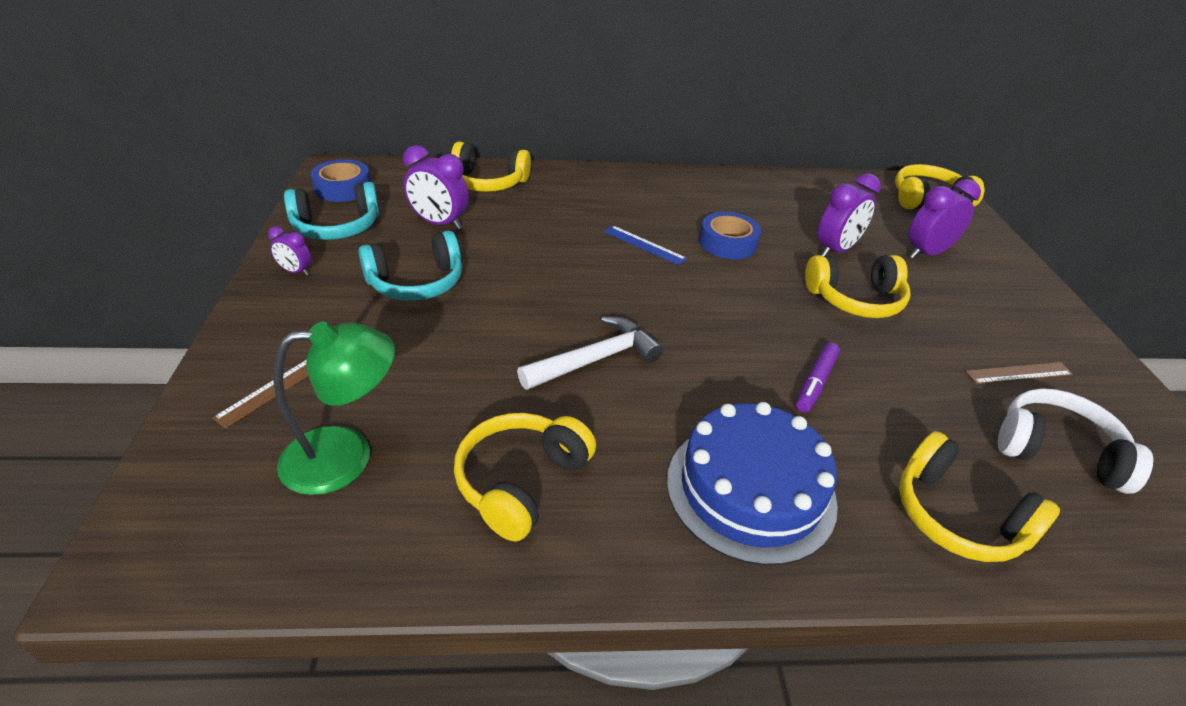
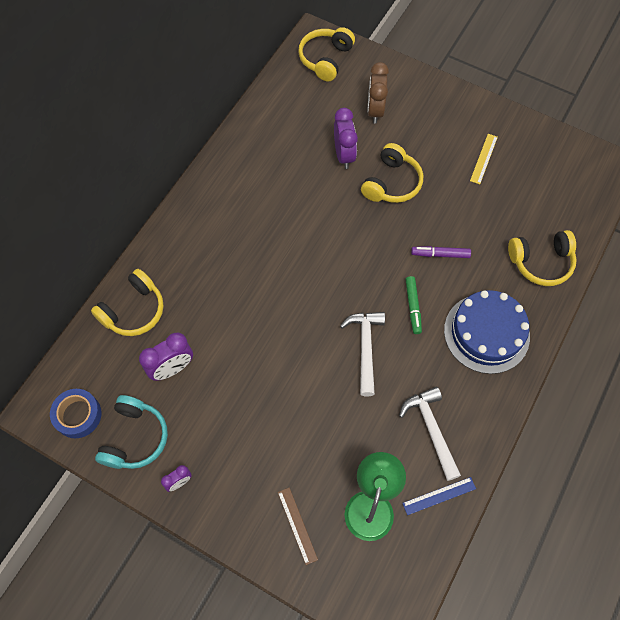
camera: 55 degrees left, 25 degrees up
turquoise headphones [358,231,462,301] -> none
yellow headphones [454,413,596,542] -> white hammer [399,387,461,481]
blue ruler [604,226,687,265] -> blue ruler moved to [402,477,476,515]
blue tape [699,212,761,259] -> none
purple marker [796,343,840,412] -> purple marker turned 120 degrees clockwise [411,246,471,258]
purple clock [908,179,981,259] -> brown clock [367,62,389,124]
brown ruler [965,362,1073,384] -> yellow ruler [470,134,498,184]
white headphones [998,388,1153,494] -> none
none -> green marker [405,276,422,334]

